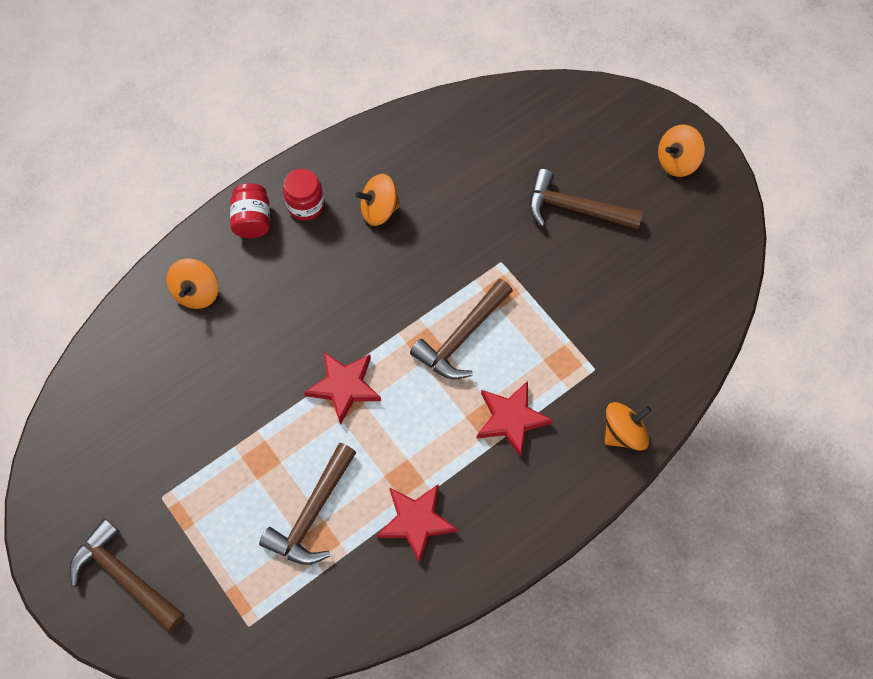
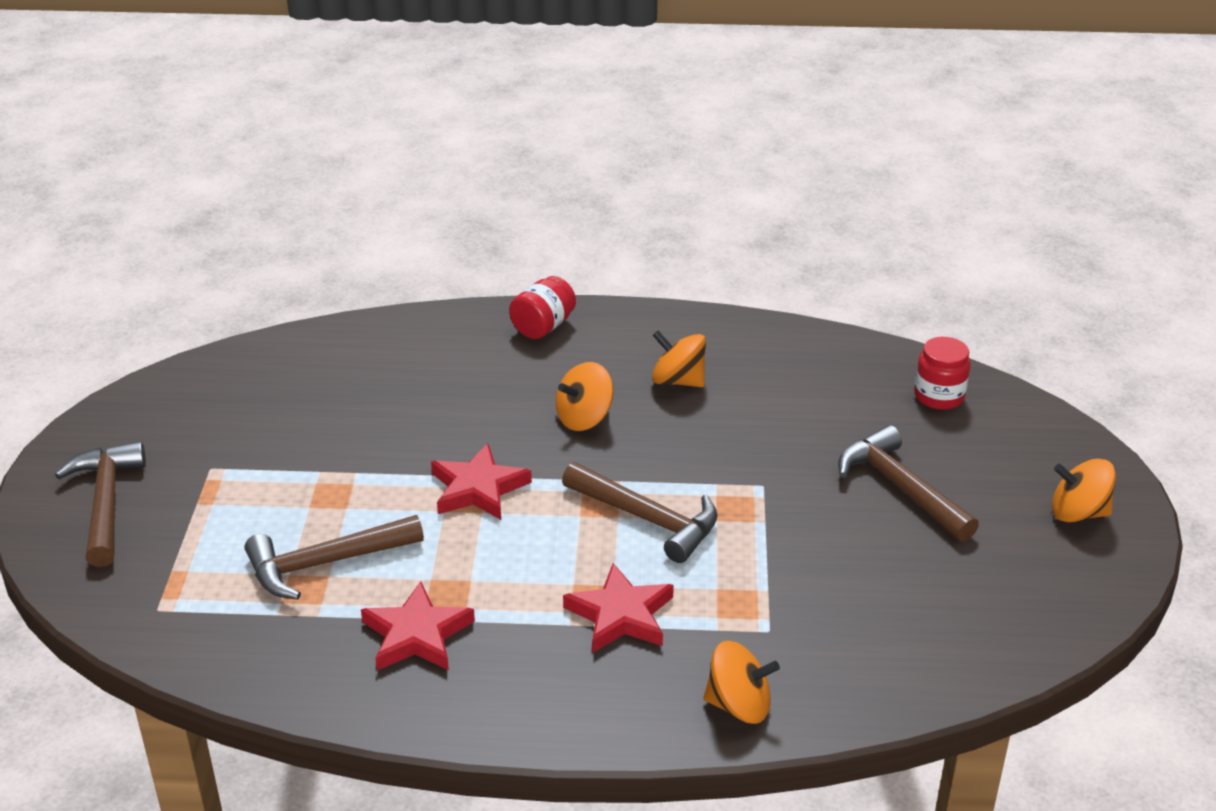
camera: 40 degrees right, 30 degrees down
orange spinning top [166,258,218,309] -> orange spinning top moved to [556,362,613,431]
red jar [283,169,324,221] -> red jar moved to [914,337,971,410]
brown hammer [410,279,513,379] -> brown hammer turned 135 degrees counterclockwise [562,462,718,563]

